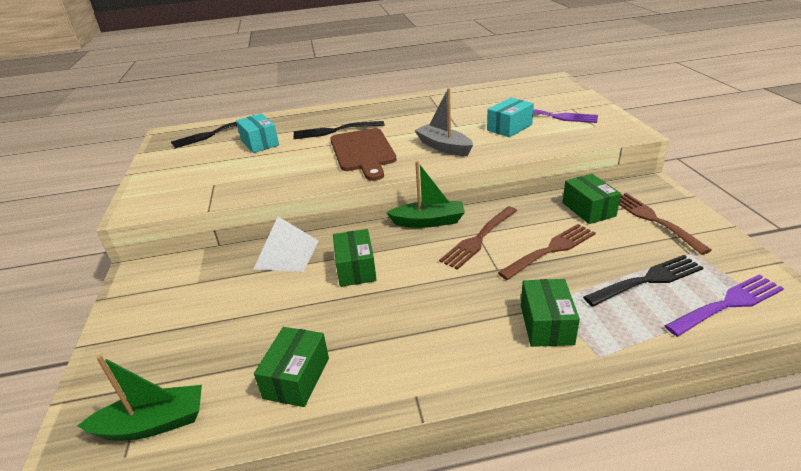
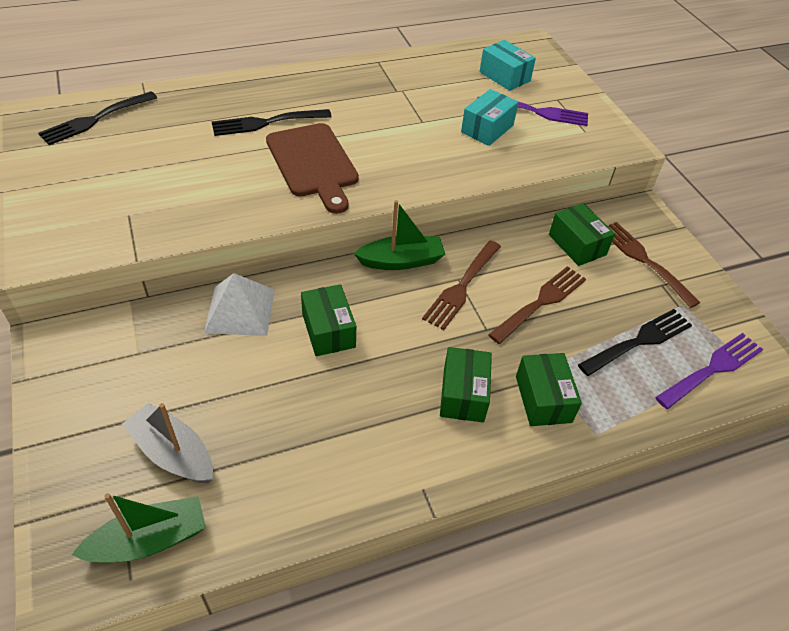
camera: 15 degrees left, 15 degrees up
turquoise box [236,114,279,153] -> turquoise box moved to [480,40,536,91]
green box [254,327,329,407] -> green box moved to [440,347,492,422]
grey boat [415,88,473,156] -> grey boat moved to [122,403,213,483]

